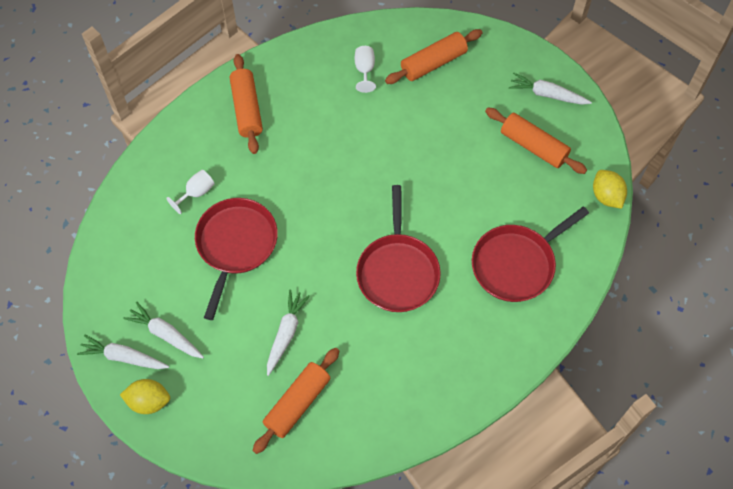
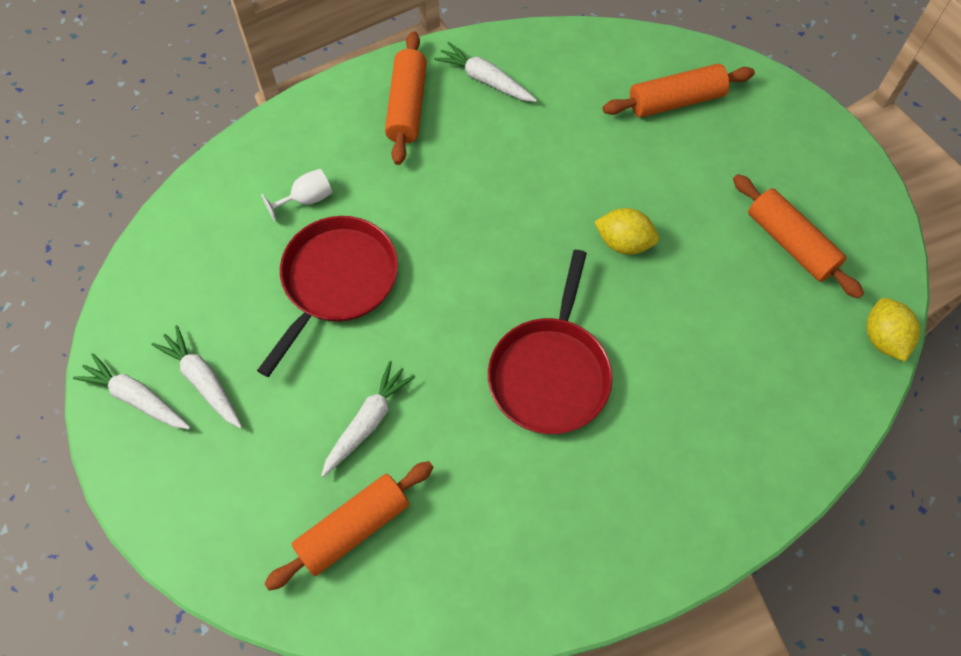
camera: 15 degrees right, 0 degrees up
yellow lemon [120,379,170,414] -> yellow lemon moved to [594,208,659,255]
white goblet [355,46,376,93] -> none
red pan [472,207,589,302] -> none
white carrot [509,73,592,105] -> white carrot moved to [434,42,537,102]

